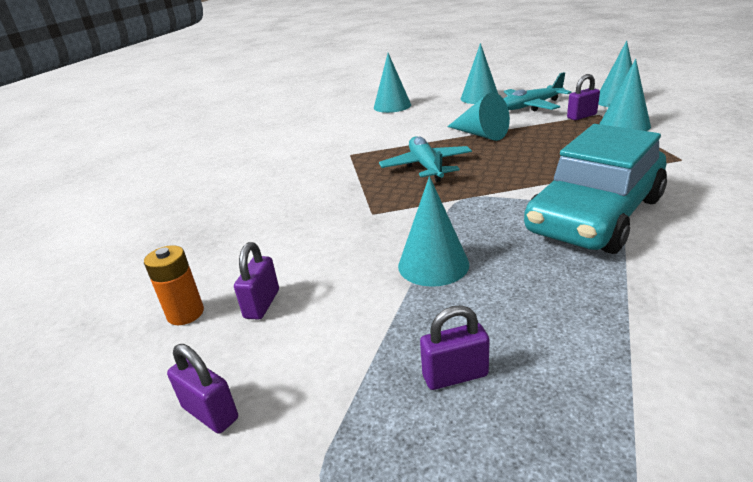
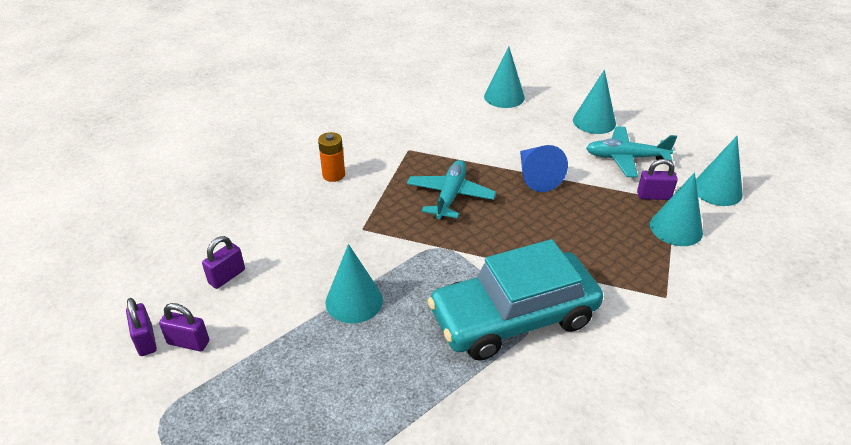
camera: 25 degrees right, 10 degrees up
orange battery [144,245,204,325] -> orange battery moved to [318,132,345,182]
purple padlock [420,305,490,390] -> purple padlock moved to [159,303,209,351]
turquoise cone [447,92,510,141] -> blue cone [520,145,568,192]

